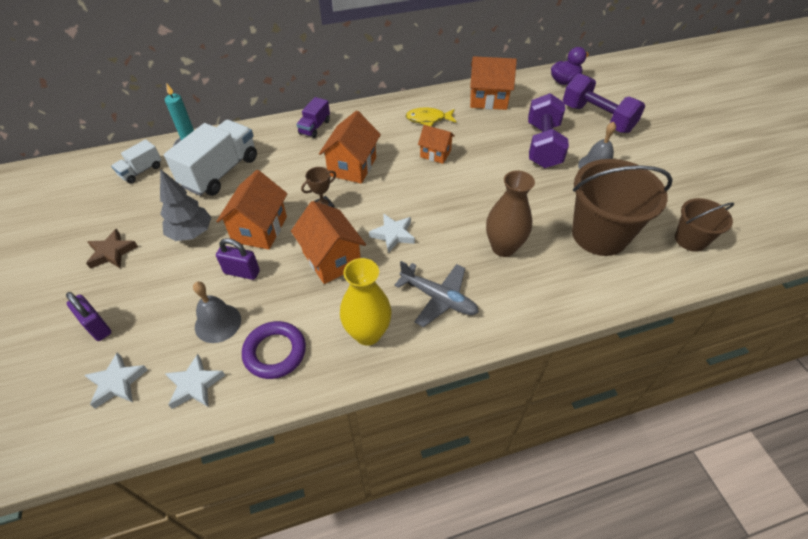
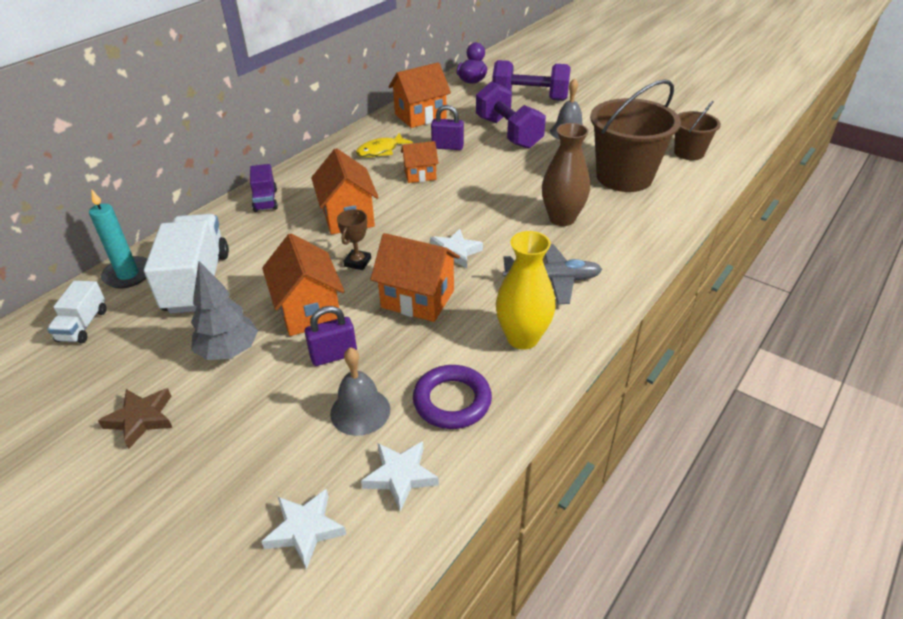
camera: 35 degrees left, 10 degrees down
purple padlock [66,292,111,341] -> purple padlock moved to [431,105,464,150]

